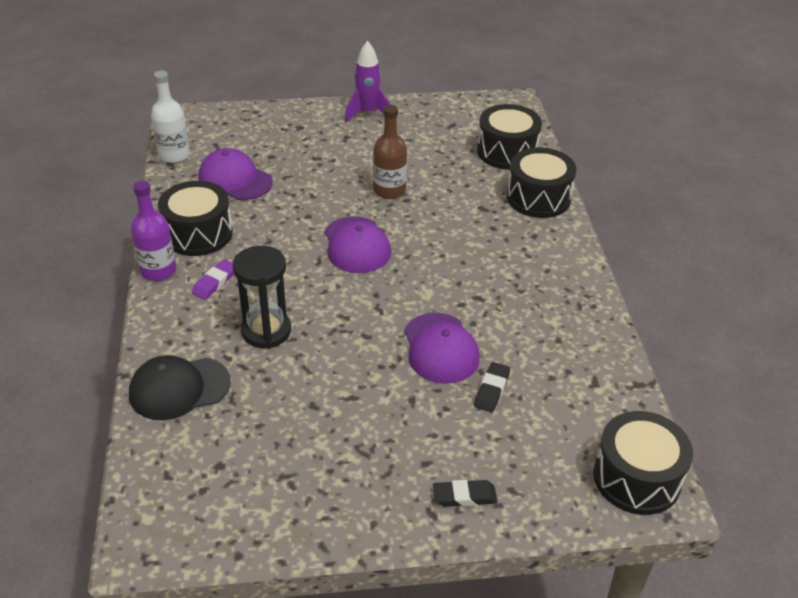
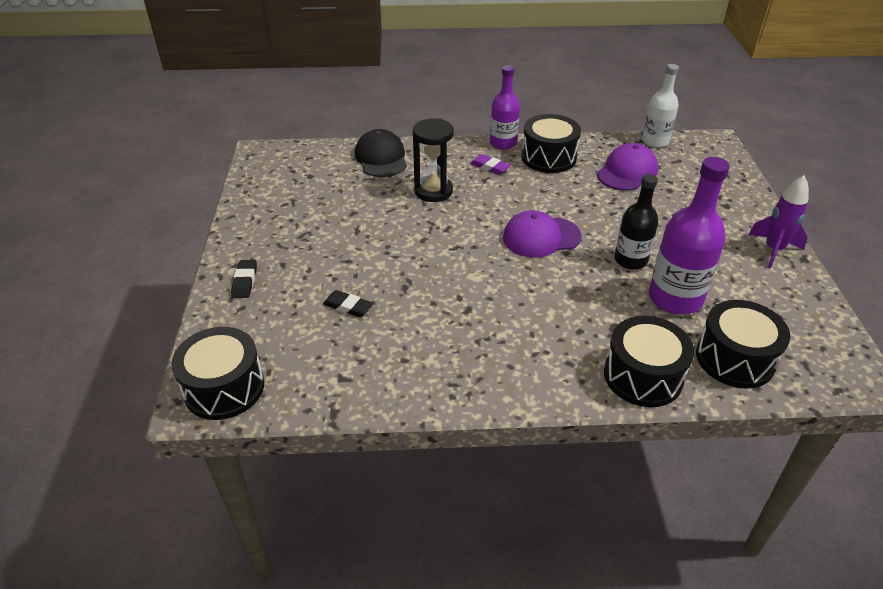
camera: 95 degrees right, 0 degrees up
brown bottle [373,105,407,199] -> black bottle [614,174,658,270]
purple cap [404,313,480,384] -> none
none -> purple bottle [649,157,730,314]

